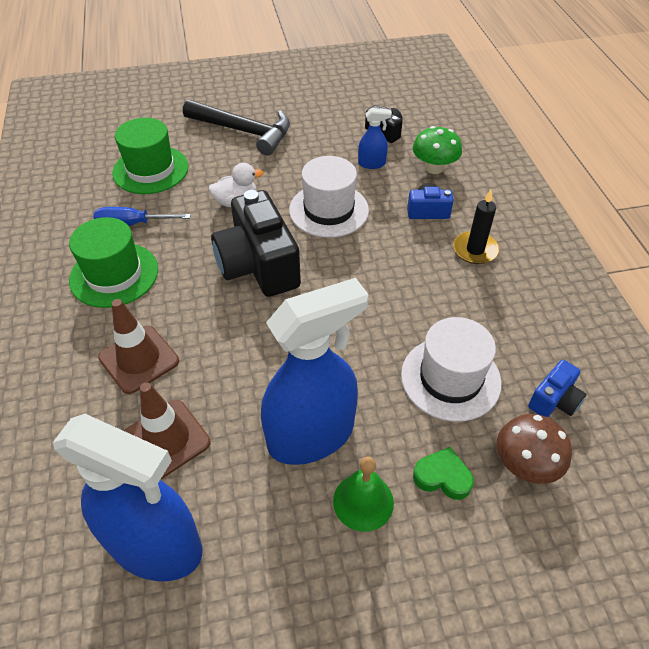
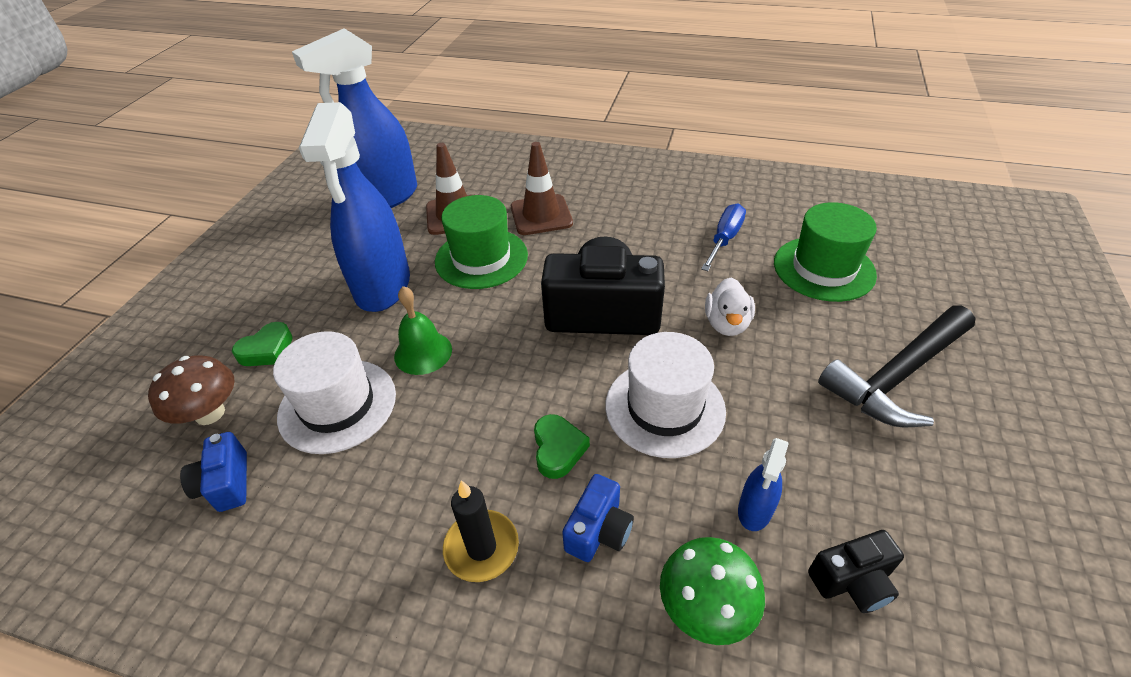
camera: 120 degrees right, 5 degrees down
green hat [69,217,158,308] -> green hat moved to [435,195,528,289]
green bell [333,457,394,532] -> green bell moved to [394,286,452,375]
none -> green heart [534,414,590,479]

